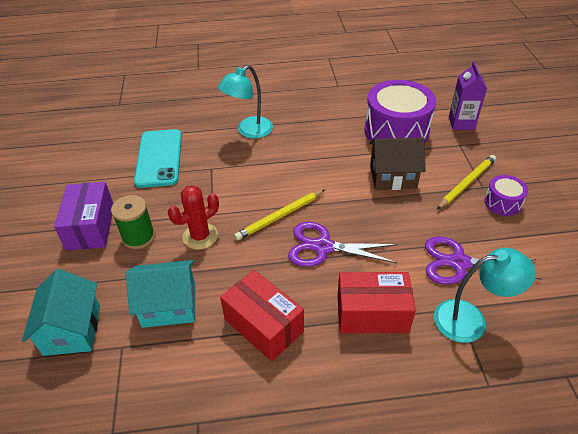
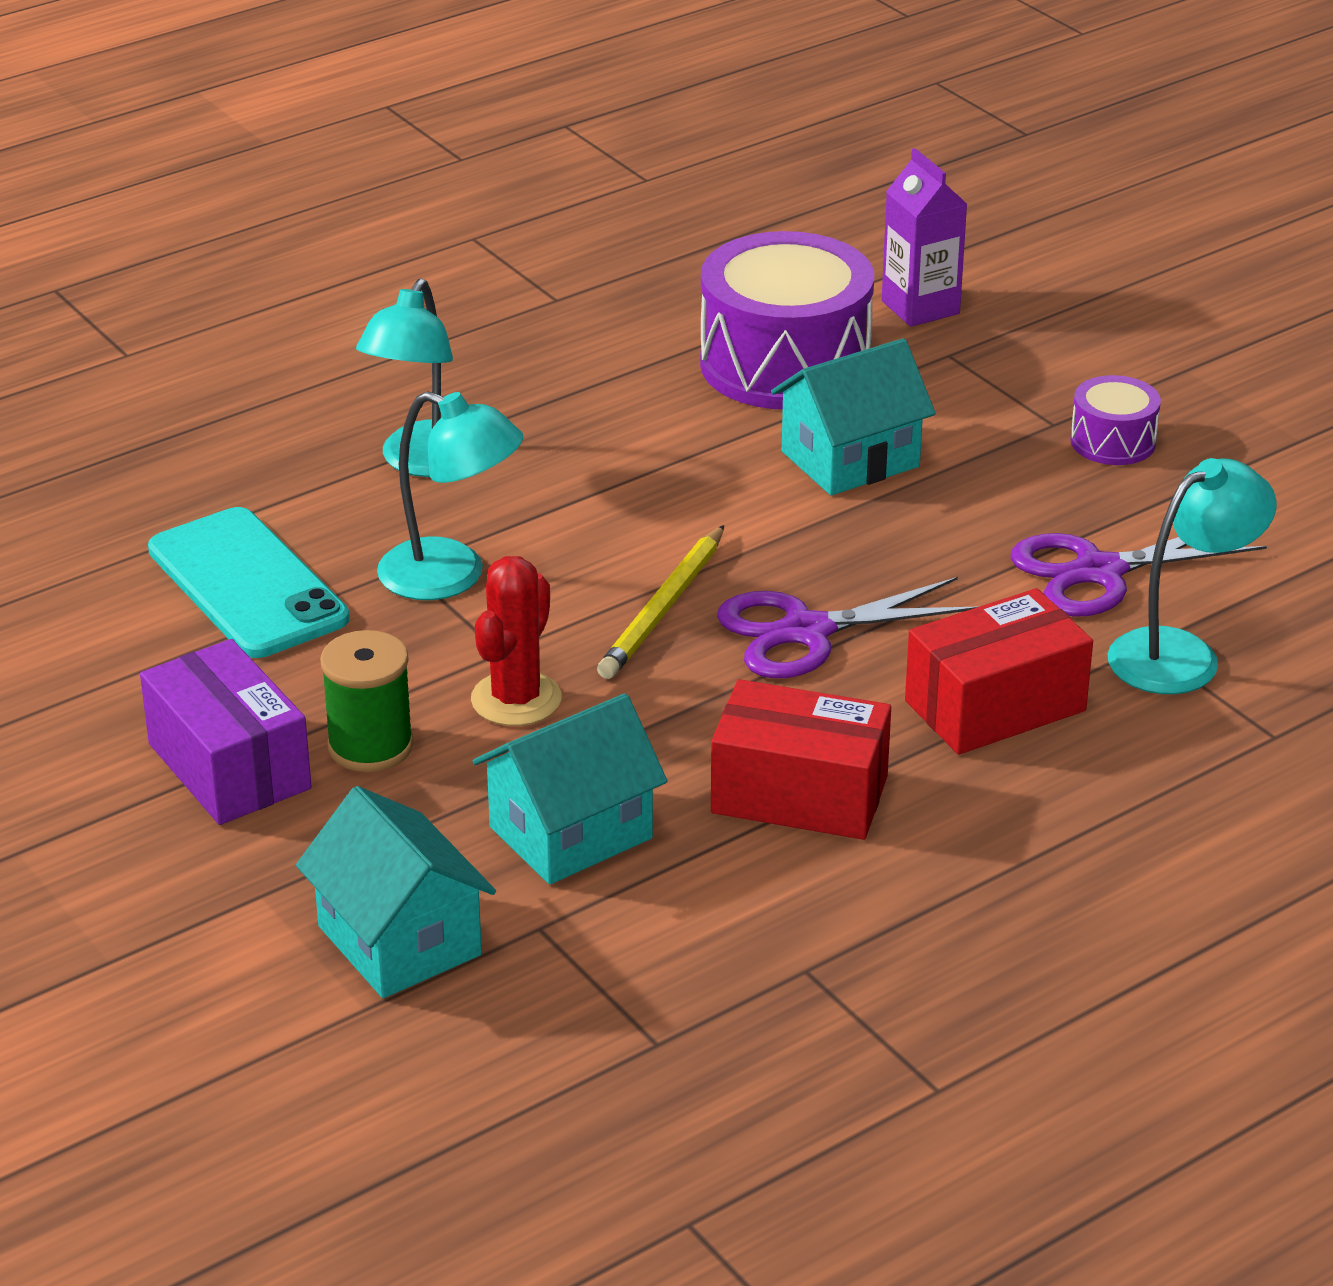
camera: 30 degrees left, 10 degrees down
brown house [369,137,426,190] -> turquoise house [771,338,936,495]
yellow pencil [437,155,496,209] -> none
none -> turquoise lamp [377,391,523,600]

